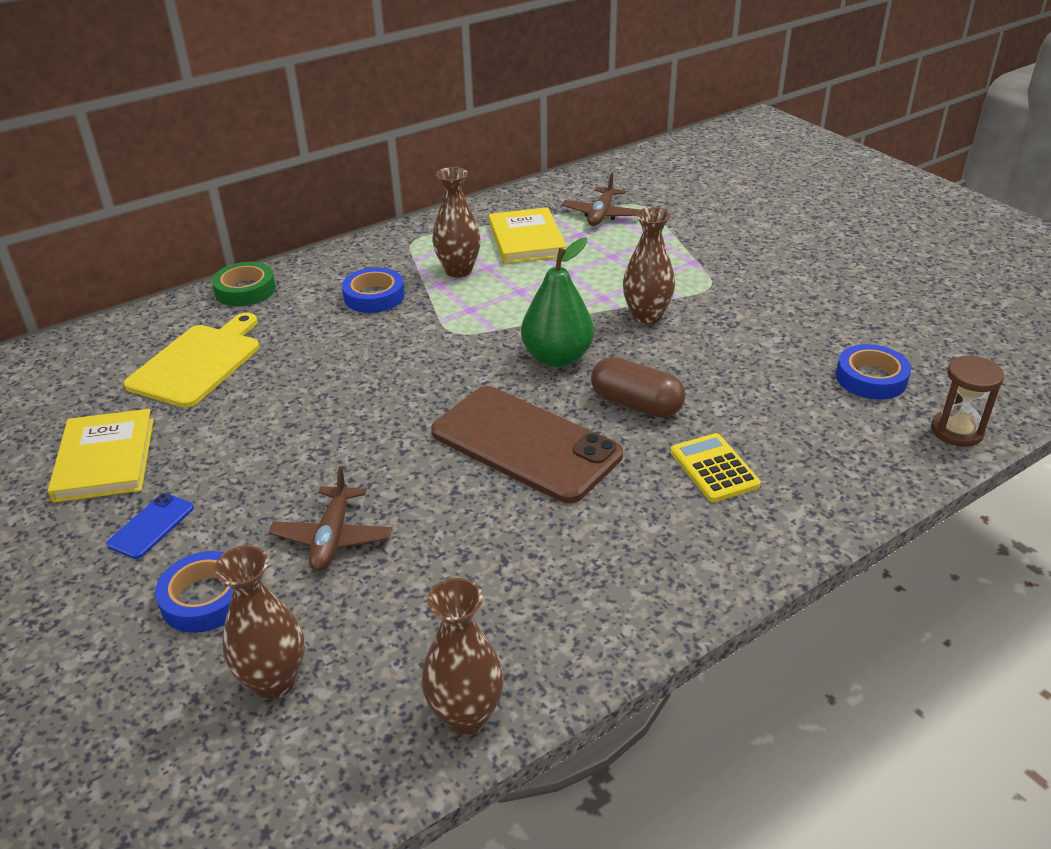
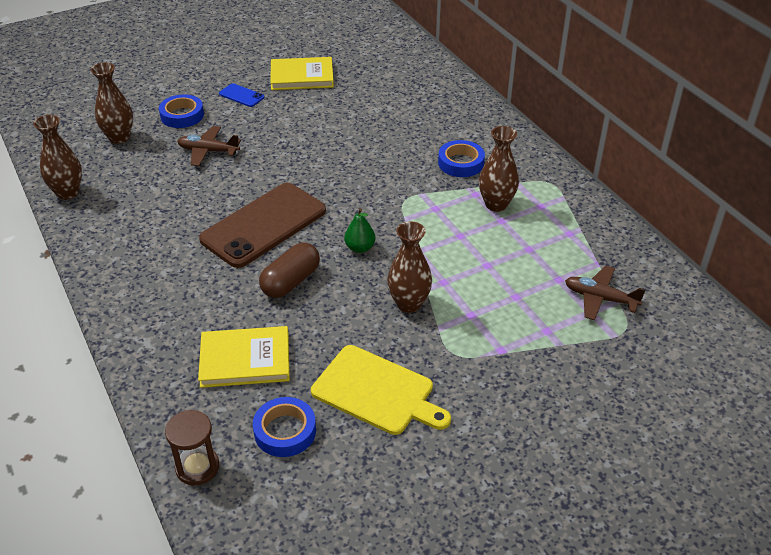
camera: 95 degrees right, 5 degrees up
yellow cutting board [124,312,259,408] -> yellow cutting board moved to [311,345,451,435]
green tape [212,262,276,306] -> none
yellow book [489,207,567,264] -> yellow book moved to [198,326,290,388]
green pear [521,237,594,367] -> green pear [344,208,376,253], size x0.56
yellow calculator [671,433,761,502] -> none

